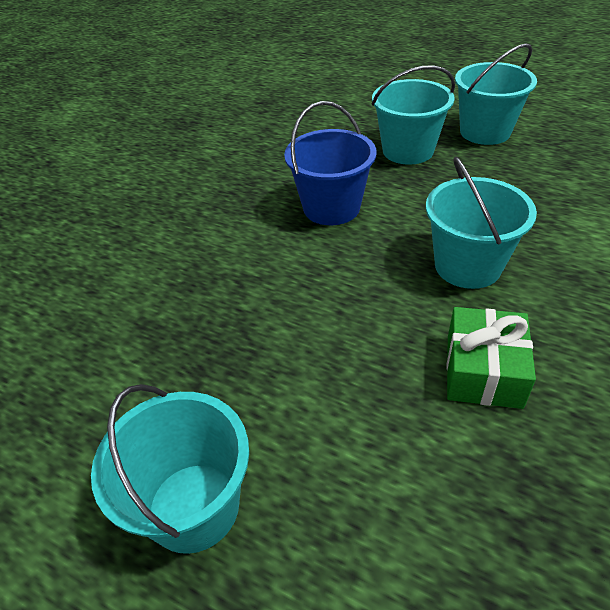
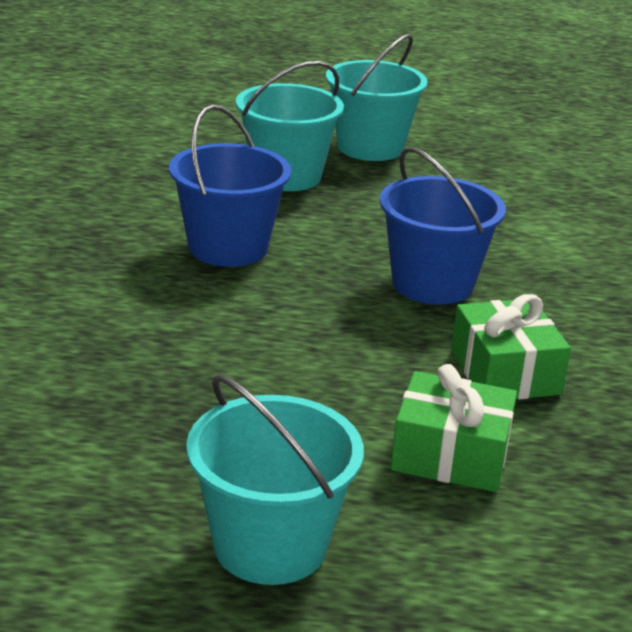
camera: 30 degrees left, 15 degrees down
turquoise bucket [426,157,537,289] -> blue bucket [380,147,506,305]
none -> green gift [391,364,517,492]

